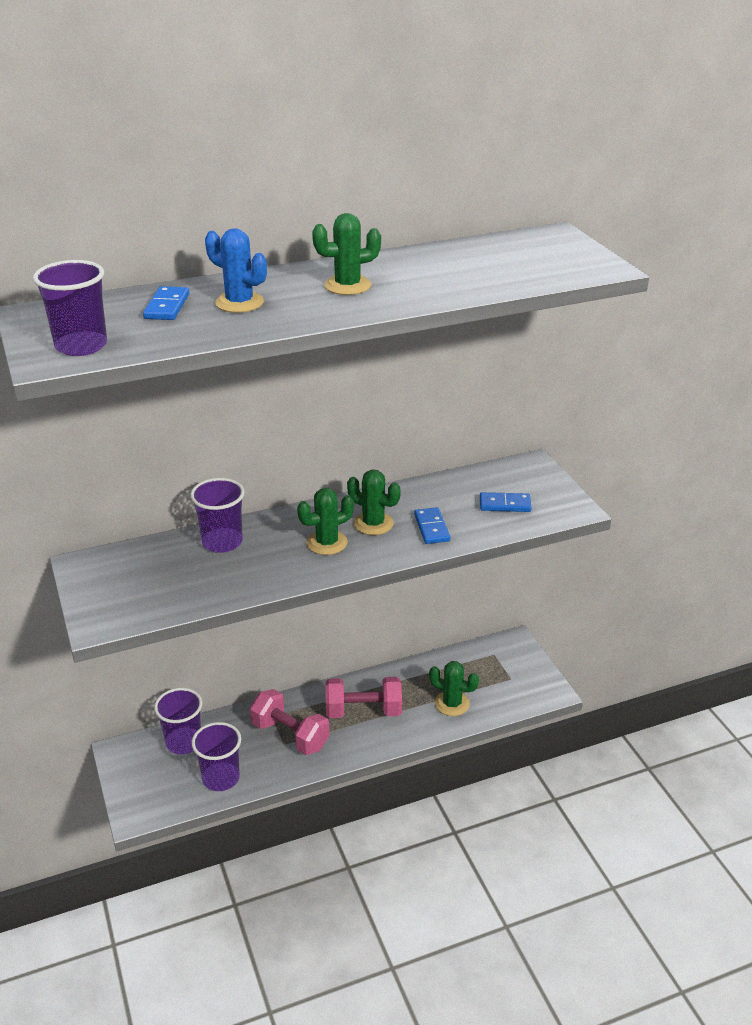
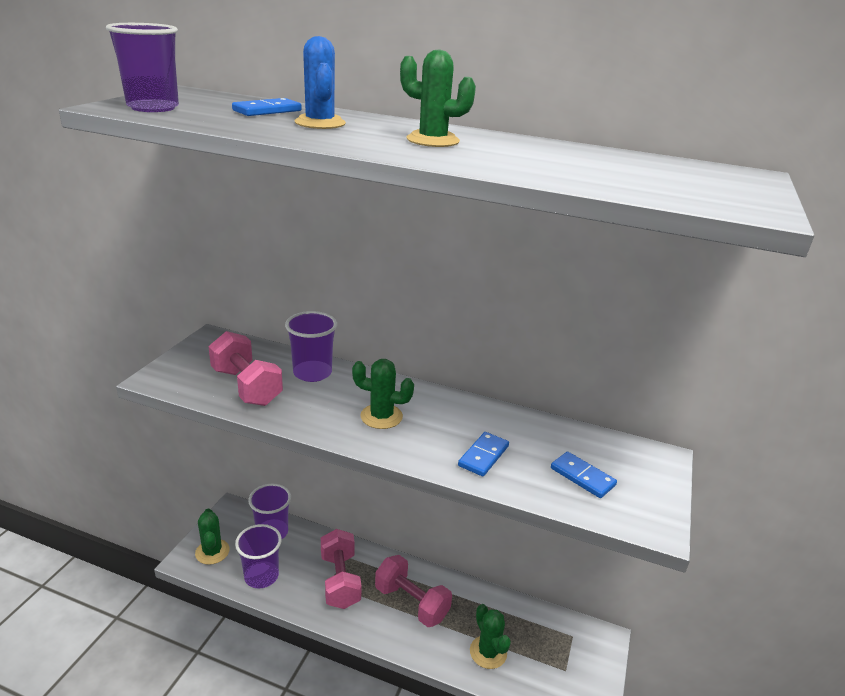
camera: 40 degrees right, 5 degrees down
green cactus [347,470,401,535] -> green cactus moved to [195,508,230,565]
none -> pink dumbbell [208,331,283,406]

